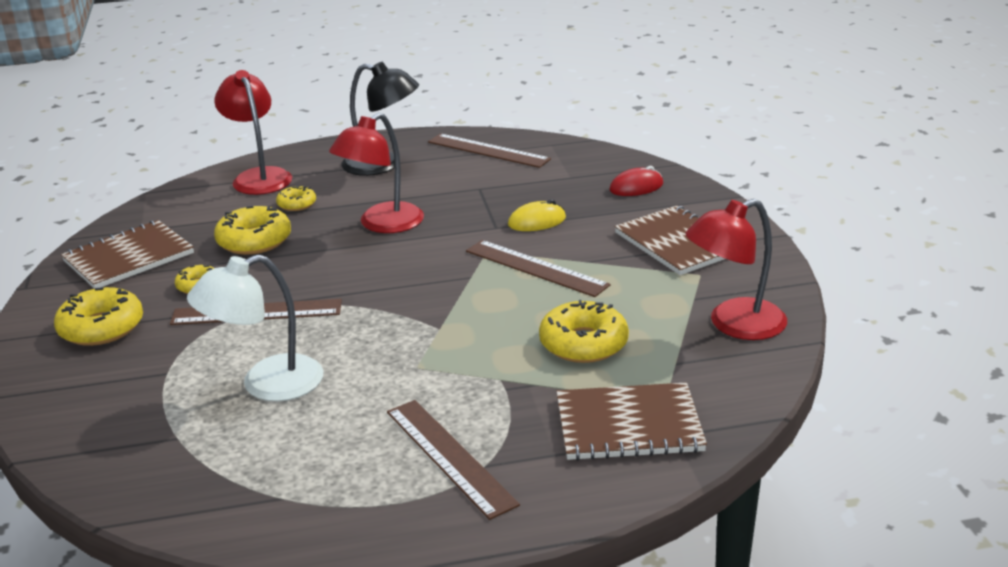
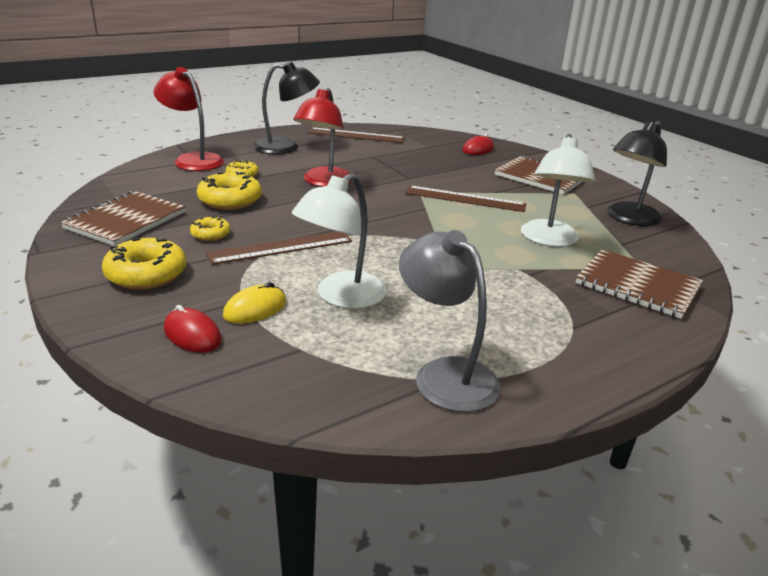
camera: 25 degrees left, 0 degrees up
brown ruler [387,400,520,520] -> none
yellow mouse [508,199,566,231] -> yellow mouse moved to [223,282,286,324]
yellow donut [539,300,629,363] -> white lamp [521,134,595,247]
brown notebook [556,382,707,460] -> brown notebook turned 60 degrees clockwise [576,249,703,319]
red lamp [685,199,787,340] -> black lamp [608,121,667,226]
none -> red mouse [164,305,222,353]
none -> grey lamp [399,230,501,412]

